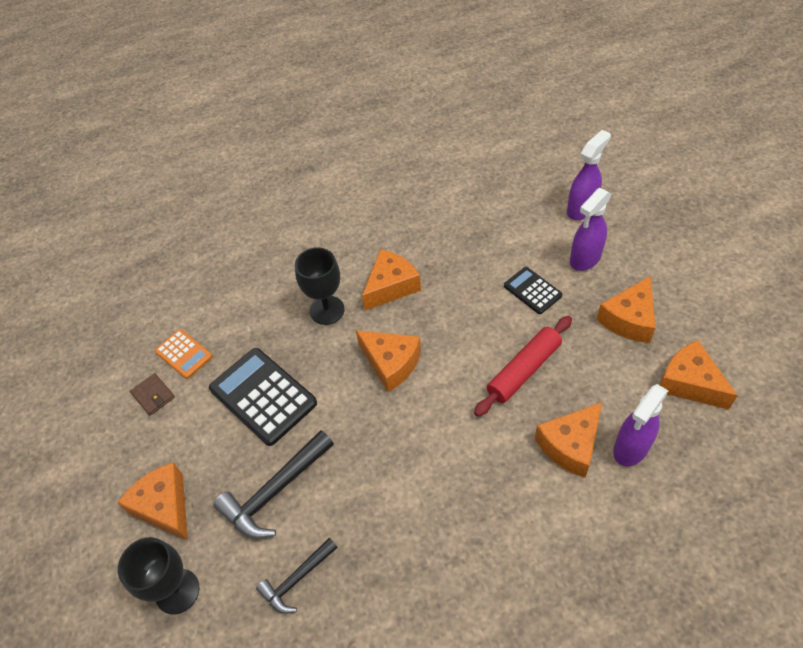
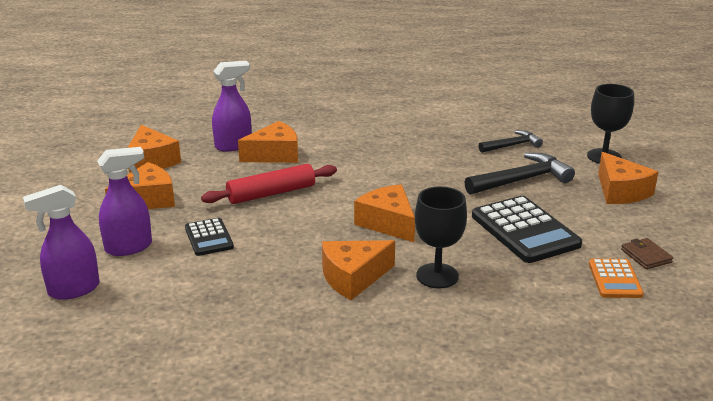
camera: 165 degrees left, 25 degrees down
orange calculator [155,329,213,379] -> orange calculator turned 150 degrees counterclockwise [589,259,644,298]

